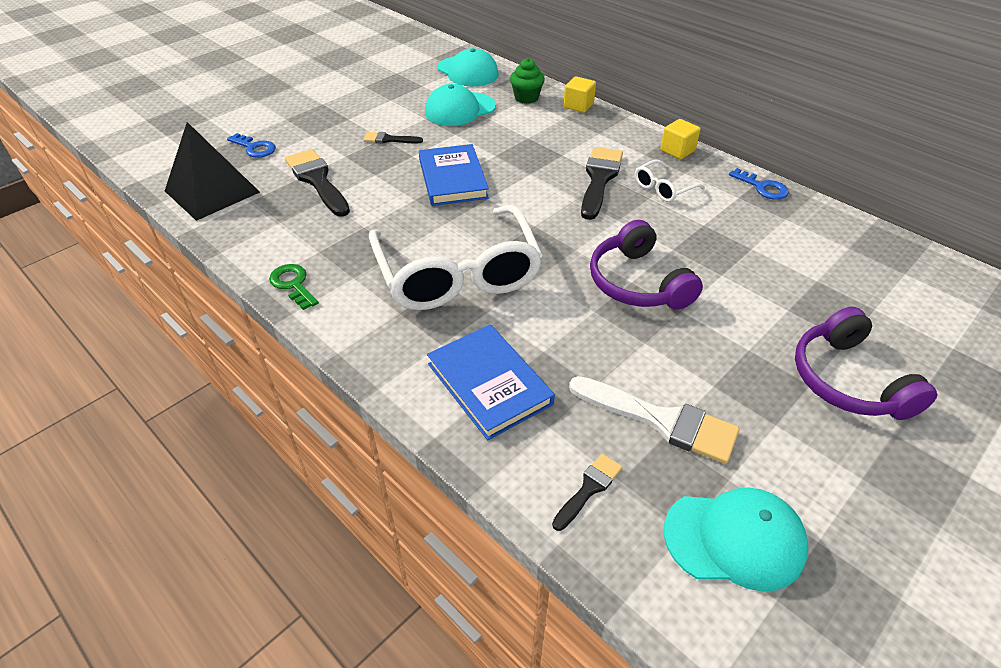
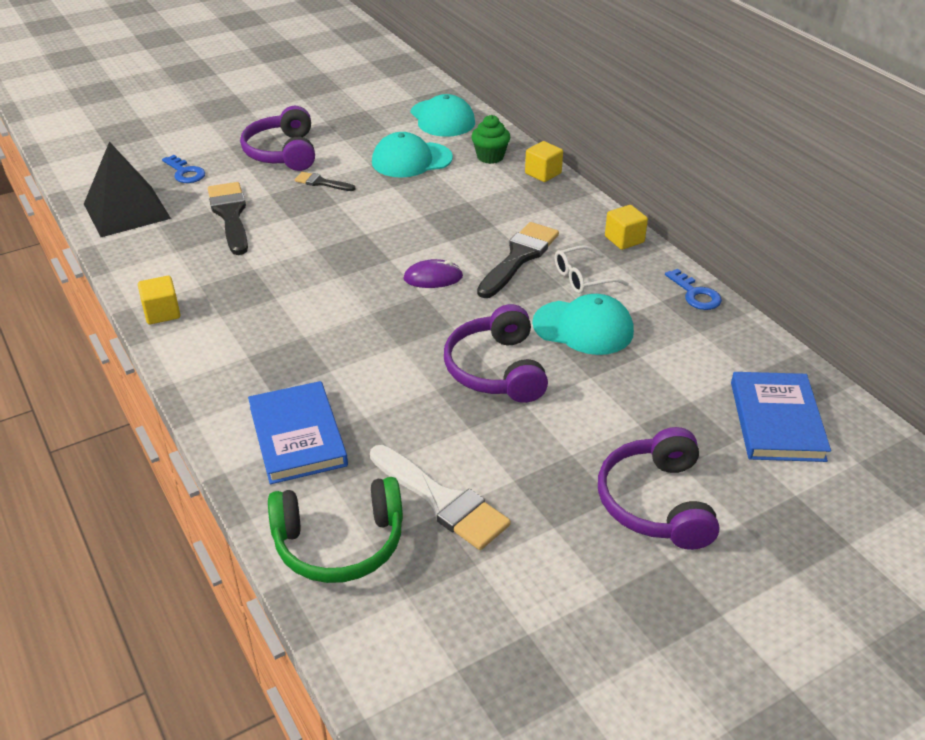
camera: 15 degrees right, 5 degrees down
green key [269,264,319,310] -> yellow cube [138,276,181,324]
white glasses [369,205,543,310] -> none
blue book [419,144,489,206] -> blue book moved to [731,372,831,462]
black brush [552,453,623,531] -> green headphones [268,477,403,583]
turquoise cap [664,487,809,592] -> turquoise cap moved to [532,294,634,355]
none -> purple headphones [240,106,315,171]
none -> purple mouse [403,259,463,288]

